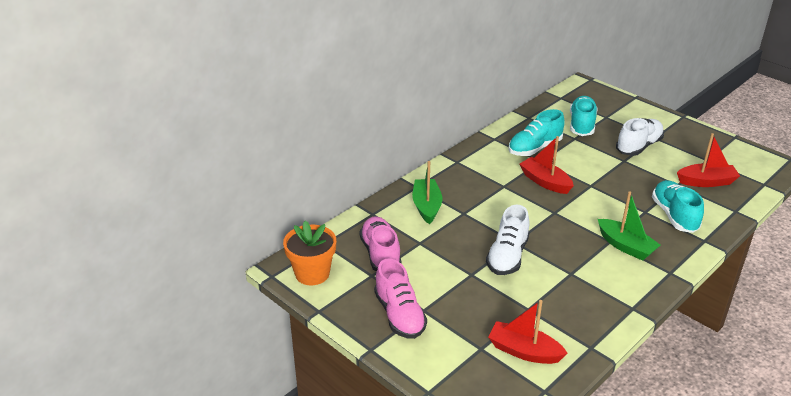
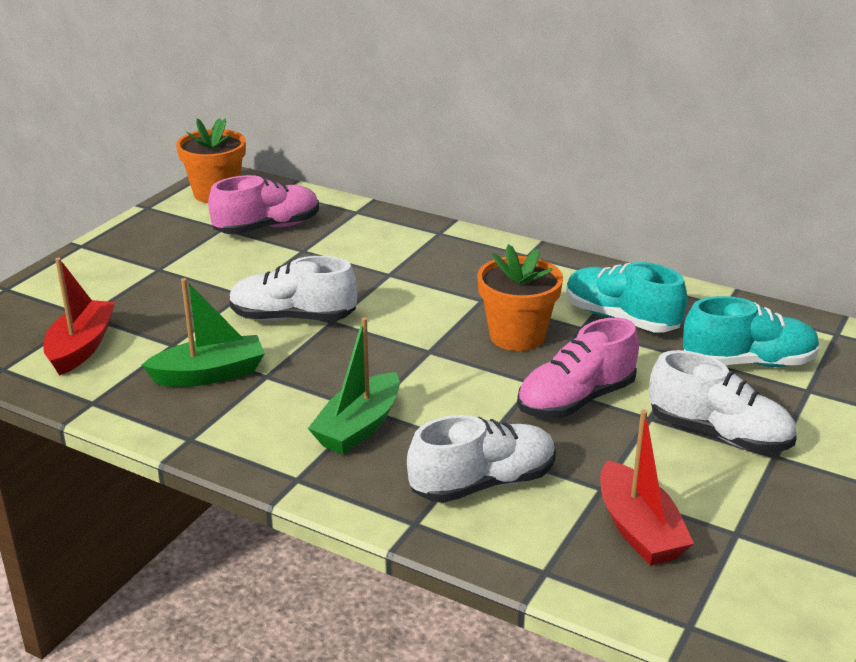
camera: 75 degrees right, 5 degrees down
pink shoe [374,258,427,339] -> pink shoe moved to [517,318,639,418]
green boat [412,161,442,224] -> green boat moved to [142,278,265,387]
red boat [520,136,574,194] -> orange flower pot [477,244,563,351]
turquoise shoe [652,180,704,233] -> white shoe [407,415,556,503]

